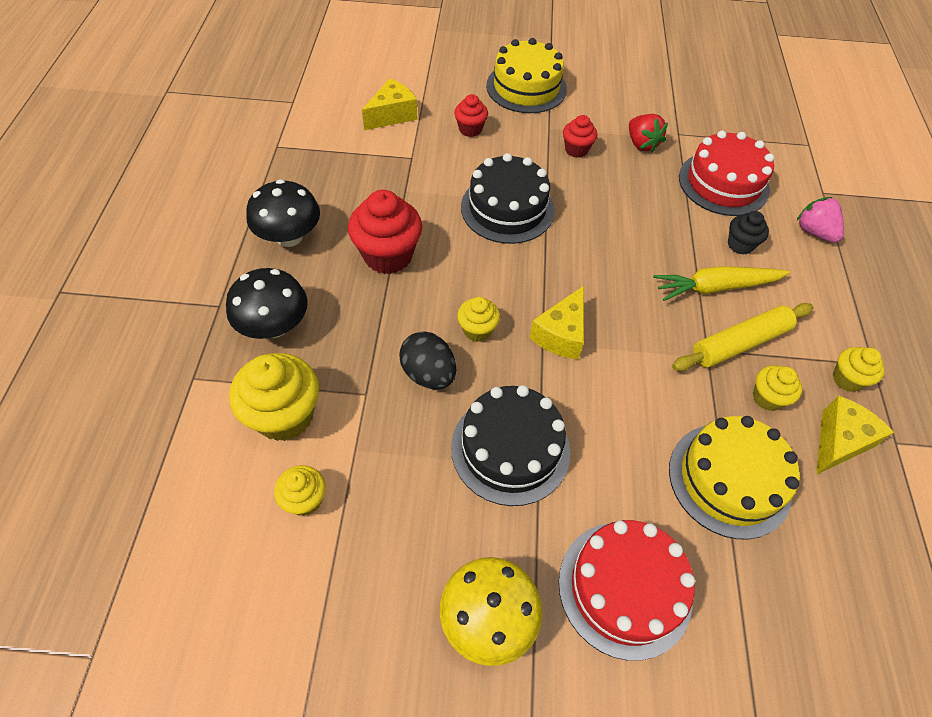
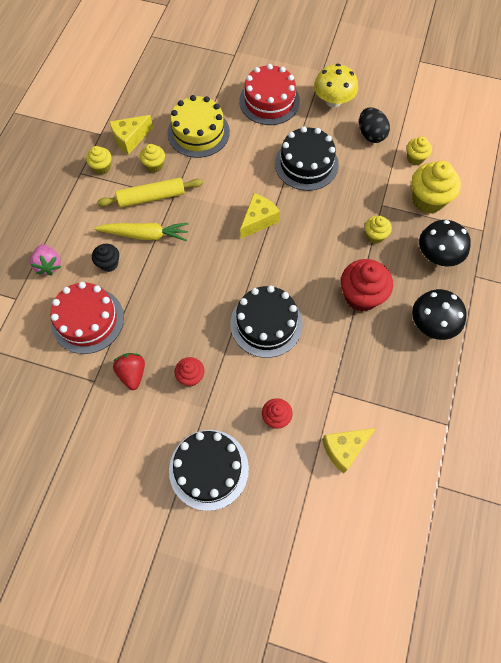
camera: 165 degrees left, 10 degrees up
black egg [399,331,456,390] -> black egg moved to [359,107,390,143]
yellow cupcake [457,297,500,342] -> yellow cupcake moved to [365,216,392,244]
yellow cake [486,38,567,113] -> black cake [169,430,249,511]

